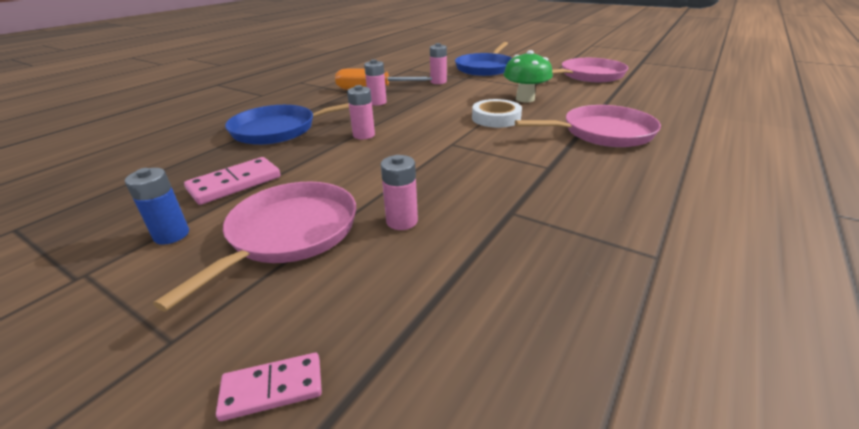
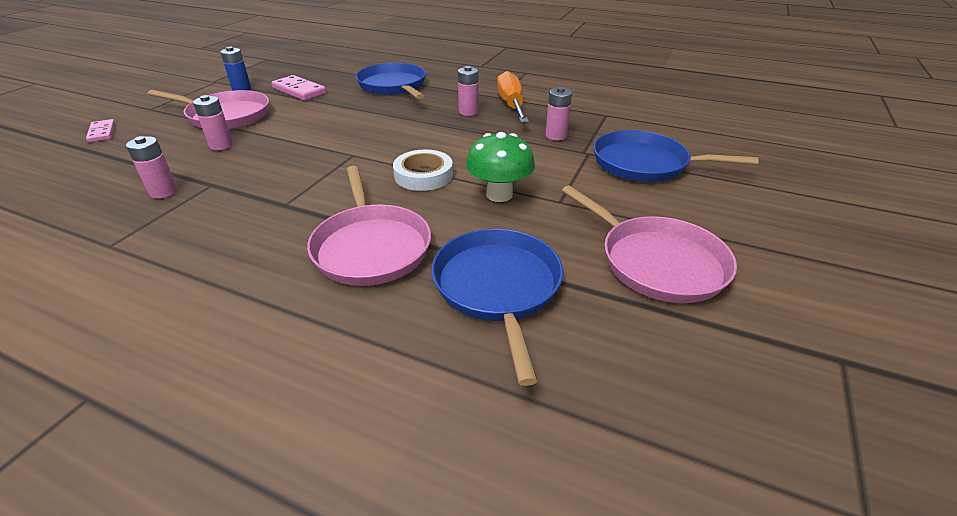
camera: 80 degrees right, 5 degrees up
pink battery [347,85,375,139] -> pink battery moved to [126,136,178,199]
none -> blue pan [432,229,563,386]

